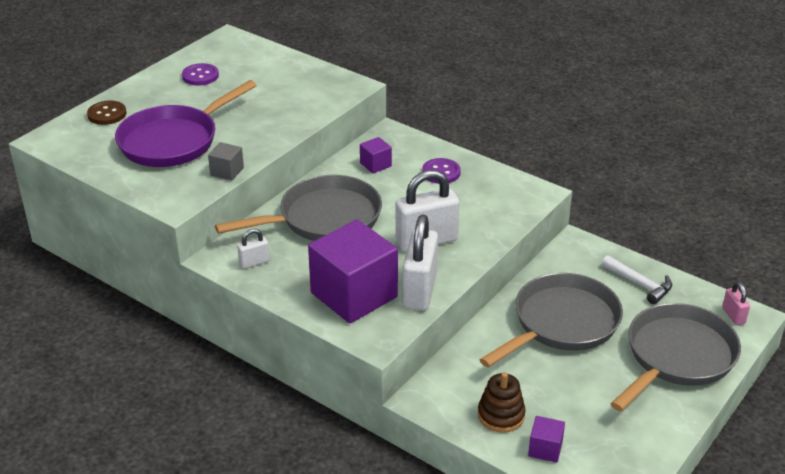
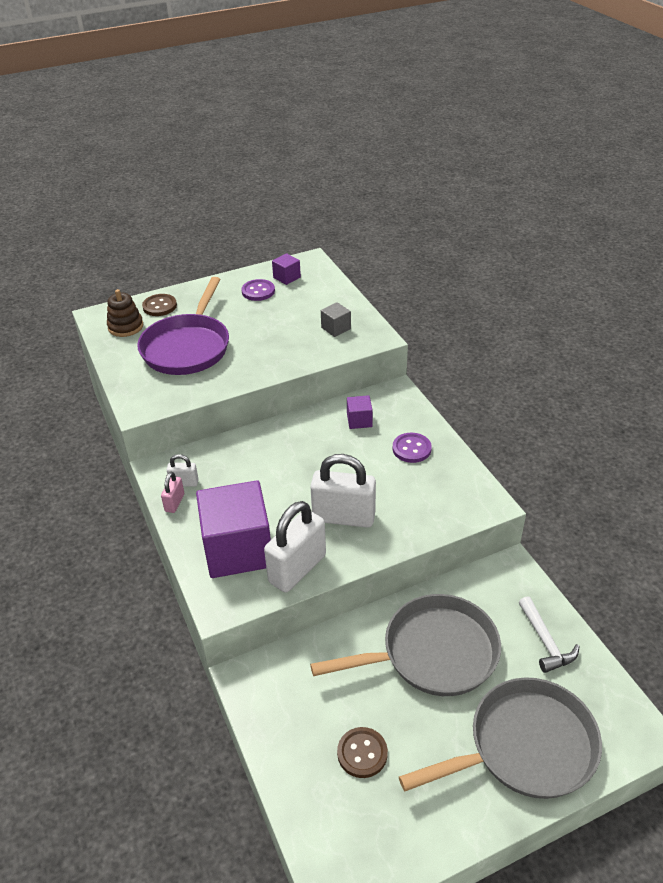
camera: 30 degrees right, 5 degrees up
purple pan [115,80,257,167] -> purple pan turned 60 degrees counterclockwise [137,277,229,375]
grey cube [208,142,244,181] -> grey cube moved to [321,302,351,337]
grey pan [215,175,382,241] -> none
brown stacking toy [478,372,526,432] -> brown stacking toy moved to [107,289,143,337]
purple cube [528,416,565,463] -> purple cube moved to [272,253,301,285]
pink padlock [722,282,750,325] -> pink padlock moved to [161,472,184,513]
none -> brown button [337,727,388,778]

